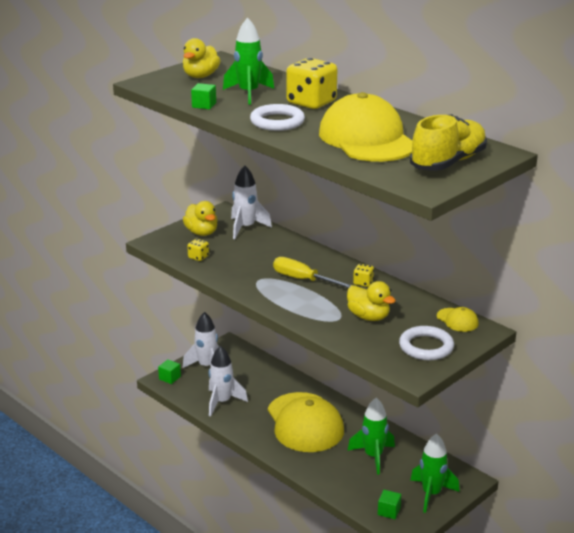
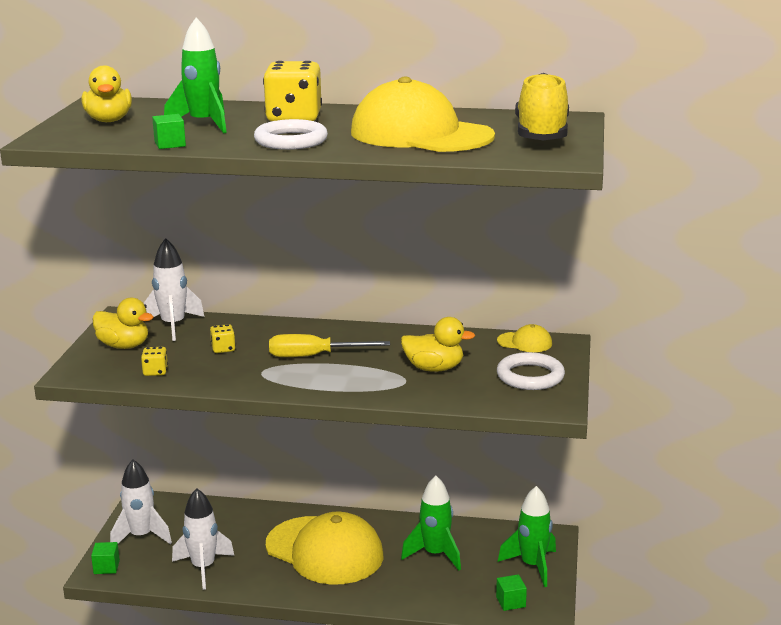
camera: 35 degrees left, 5 degrees down
yellow dice [353,264,374,287] -> yellow dice moved to [210,324,236,353]

